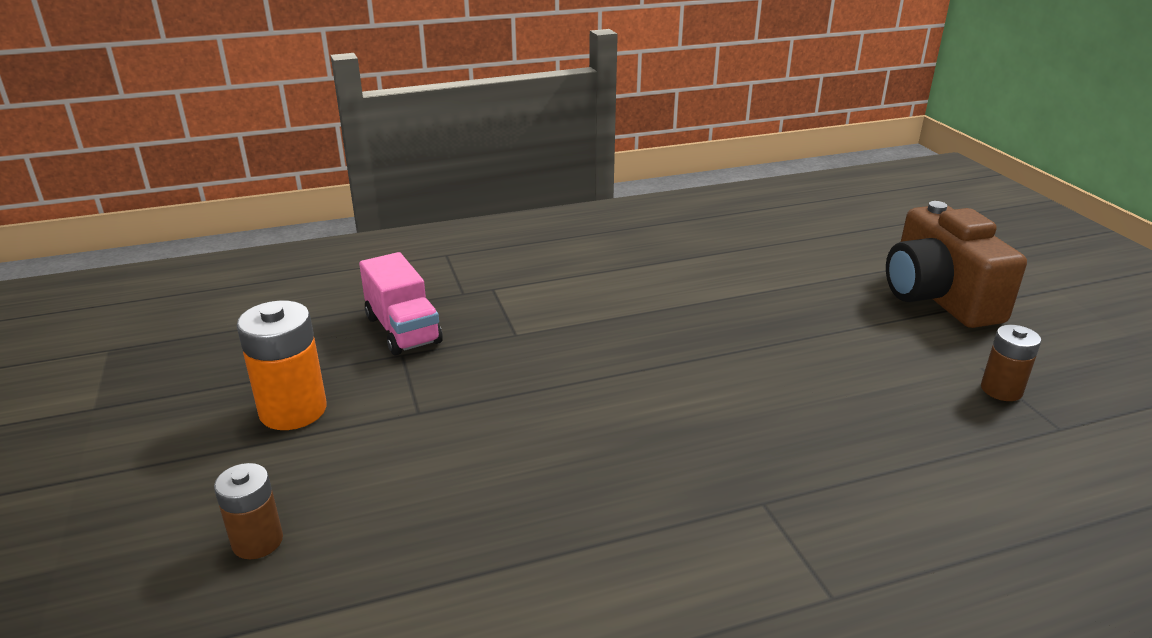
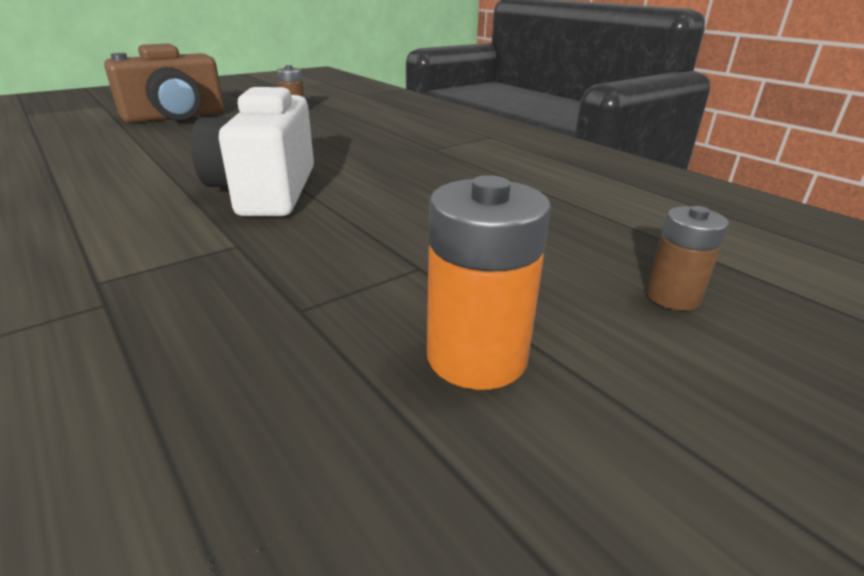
camera: 110 degrees left, 0 degrees up
pink truck [359,252,443,356] -> none
none -> white camera [191,87,314,216]

